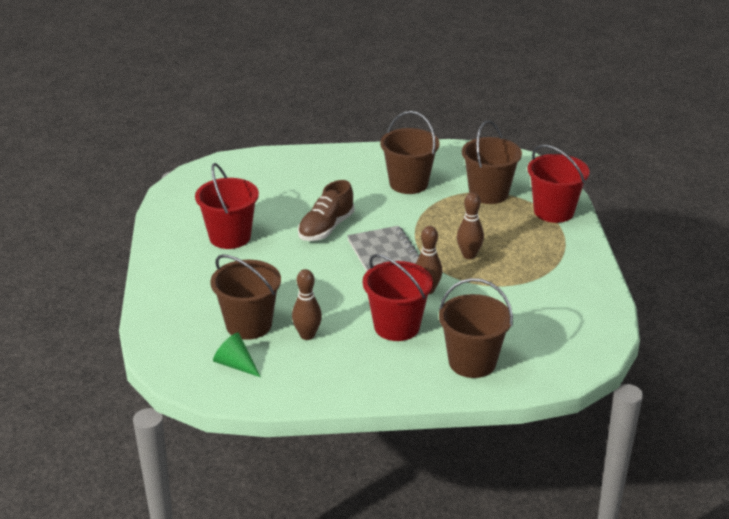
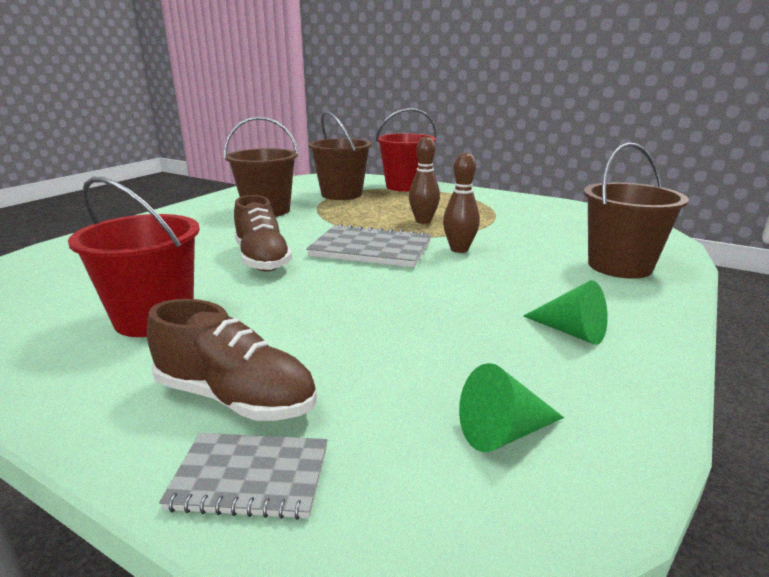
camera: 55 degrees left, 10 degrees down
brown bucket [210,254,281,340] -> none
brown bowling pin [292,269,322,340] -> none
red bucket [363,254,433,341] -> none
none -> brown shoe [147,299,317,421]
none -> grey notebook [159,433,328,520]
none -> green cone [523,280,608,345]

